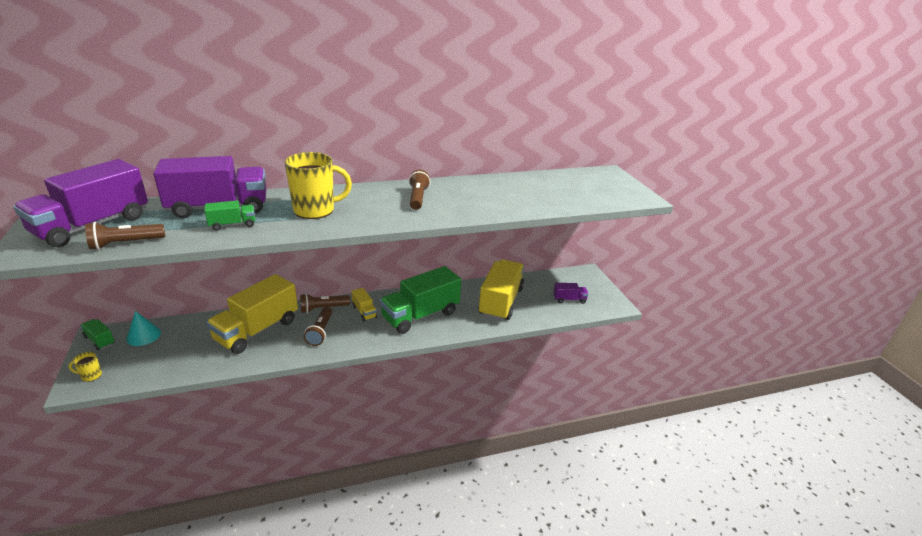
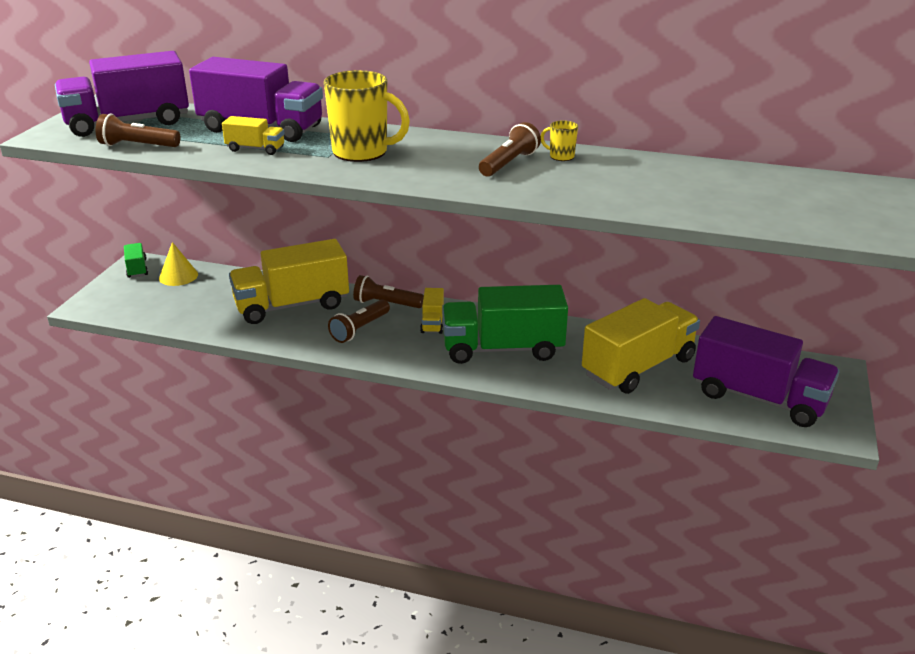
camera: 35 degrees right, 0 degrees up
yellow mug [68,352,102,382] -> yellow mug moved to [541,120,578,161]
turquoise cone [126,311,161,346] -> yellow cone [159,242,198,286]
green truck [205,200,255,231] -> yellow truck [222,116,285,155]
purple truck [553,283,589,304] -> purple truck [693,316,840,427], size x2.23

